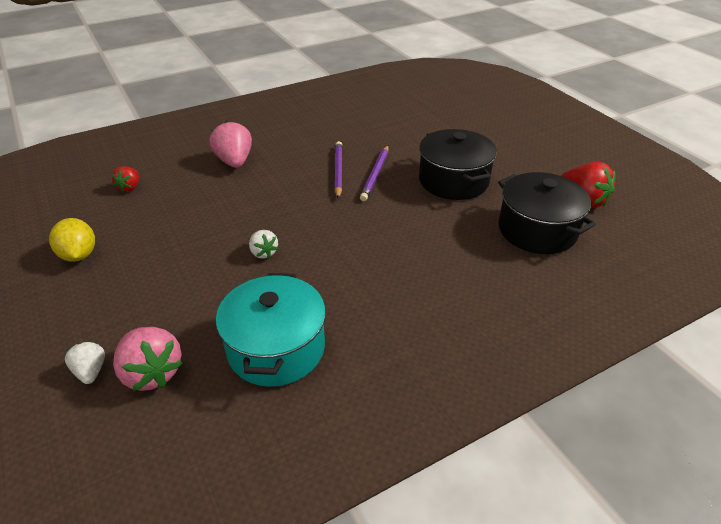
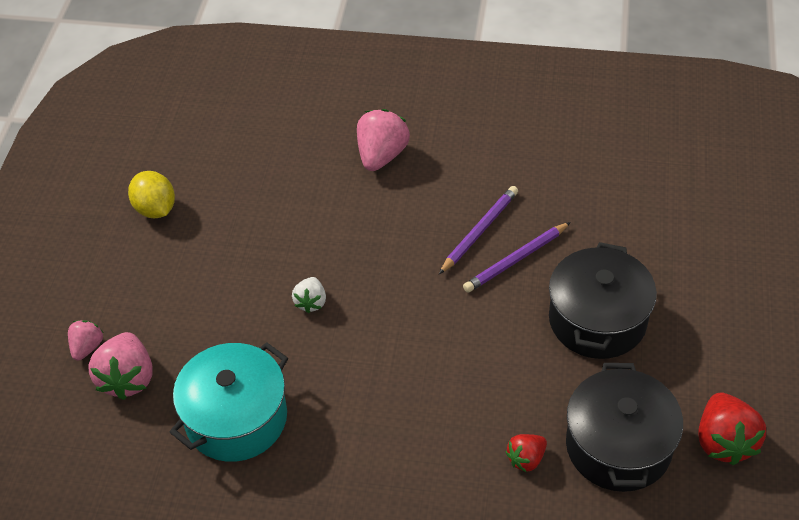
camera: 40 degrees right, 10 degrees up
yellow lemon [49,218,95,262] -> yellow lemon turned 45 degrees counterclockwise [128,171,175,218]
white strawberry [65,342,105,384] -> pink strawberry [68,320,103,361]
red strawberry [112,166,139,192] -> red strawberry moved to [505,434,547,472]

